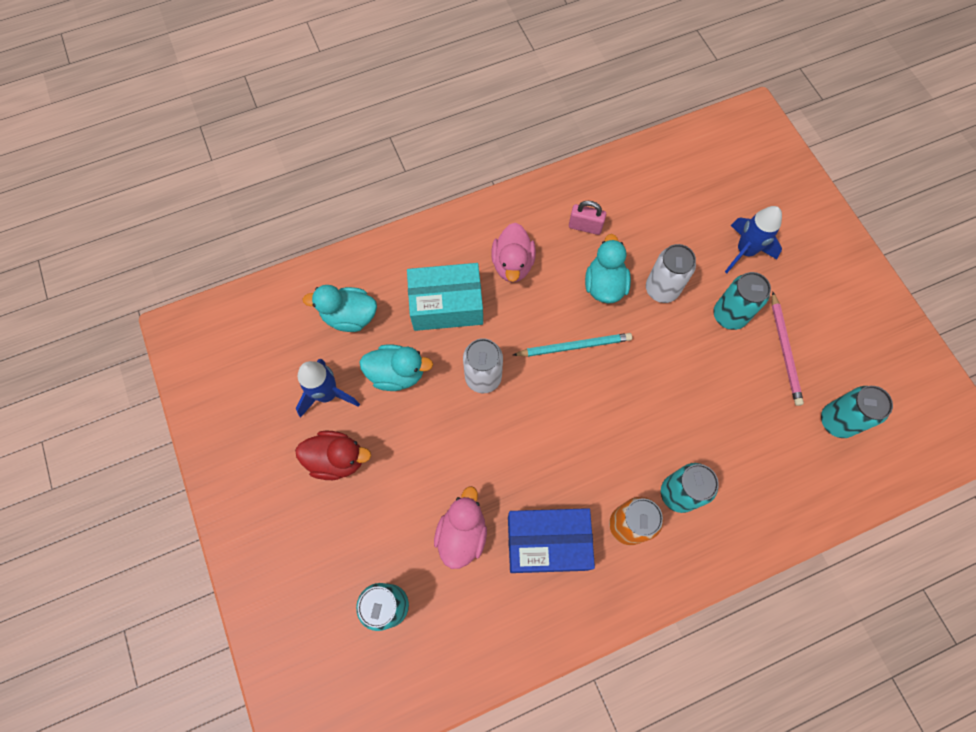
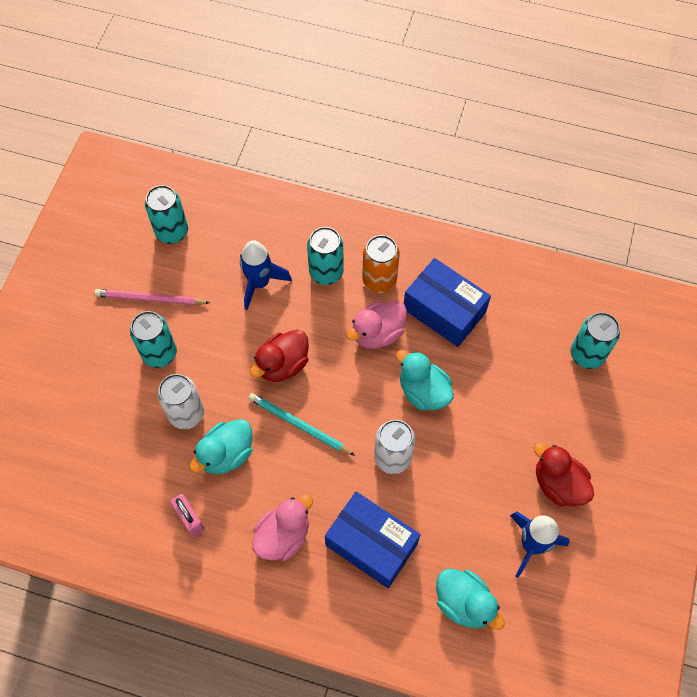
camera: 140 degrees left, 5 degrees down
turquoise duck [359,344,433,391] -> turquoise duck moved to [396,350,454,411]
turquoise box [407,263,483,331] -> blue box [325,491,421,588]
pink duck [434,486,487,569] -> pink duck moved to [346,301,407,349]
blue rocket [725,206,782,273] -> blue rocket moved to [240,240,292,310]
pink pencil [772,291,804,406] -> pink pencil turned 120 degrees counterclockwise [94,289,210,305]
none -> red duck [250,330,309,382]

